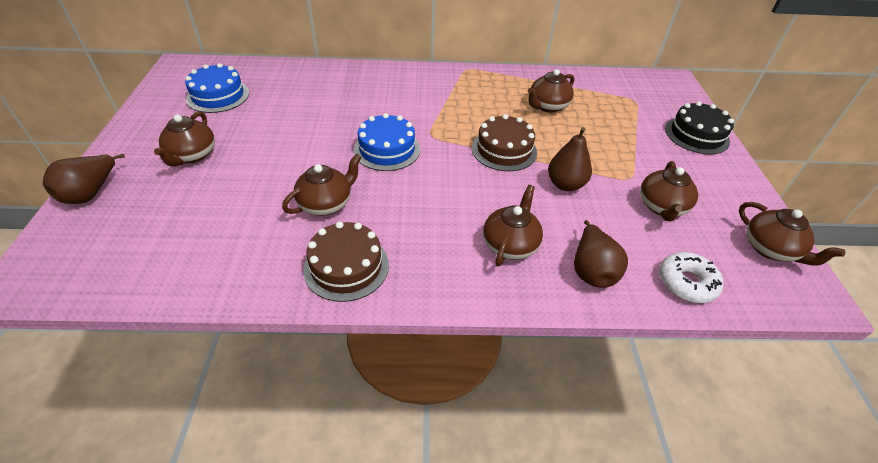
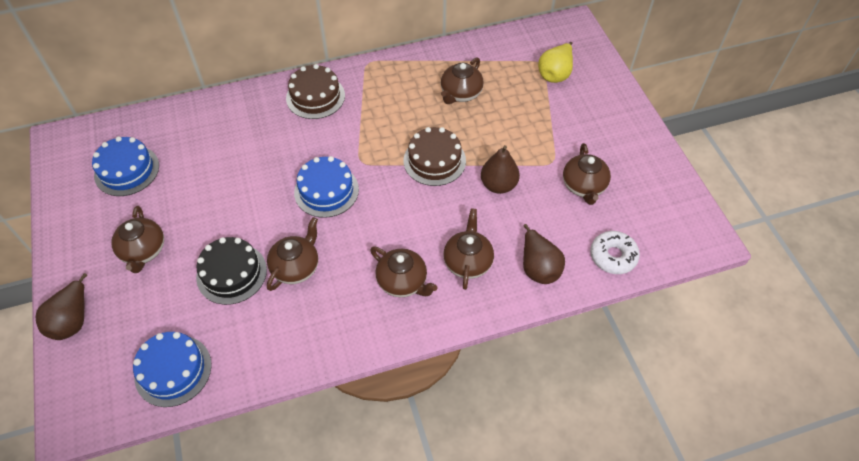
camera: 15 degrees left, 10 degrees up
brown cake [303,221,389,302] -> brown cake moved to [286,64,345,119]
black cake [665,101,734,154] -> black cake moved to [196,237,267,305]
brown teapot [739,202,845,266] -> brown teapot moved to [370,247,438,297]
none -> blue cake [133,332,212,407]
none -> yellow pear [538,42,573,83]

